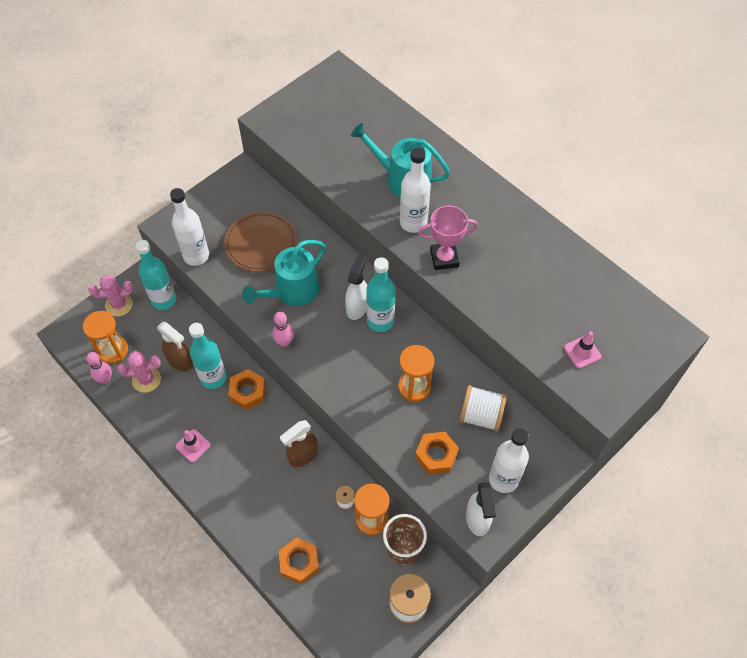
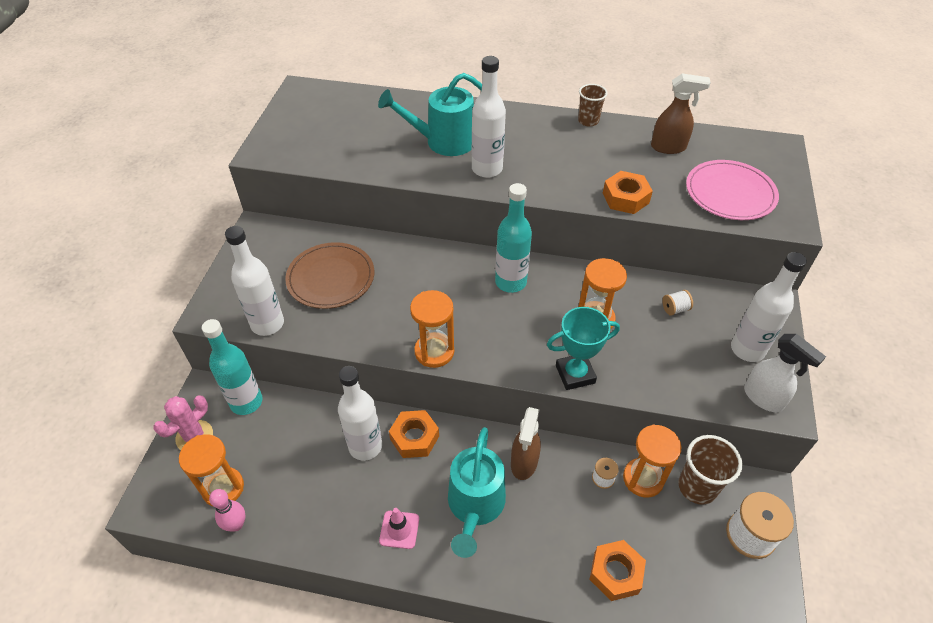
camera: 35 degrees left, 10 degrees down
pink cactus [117,351,161,393] -> none
brown spray bottle [157,322,193,372] -> brown spray bottle moved to [651,73,711,154]
turquoise bottle [189,323,227,389] -> white bottle [338,366,382,461]
turquoise watering can [242,240,326,306] -> turquoise watering can moved to [448,427,506,558]
pink bowling pin [272,312,294,347] -> orange hourglass [410,290,454,368]
white spray bottle [345,253,367,320] -> none
orange nut [415,432,459,475] -> orange nut moved to [603,171,653,214]
pink trophy [418,206,478,270] -> none
white spool [459,385,507,432] -> white spool [662,290,693,316], size x0.49
pink traffic cone [564,331,602,369] -> pink plate [686,160,779,220]
none -> turquoise trophy [547,307,620,390]
none -> brown cup [578,84,608,127]

